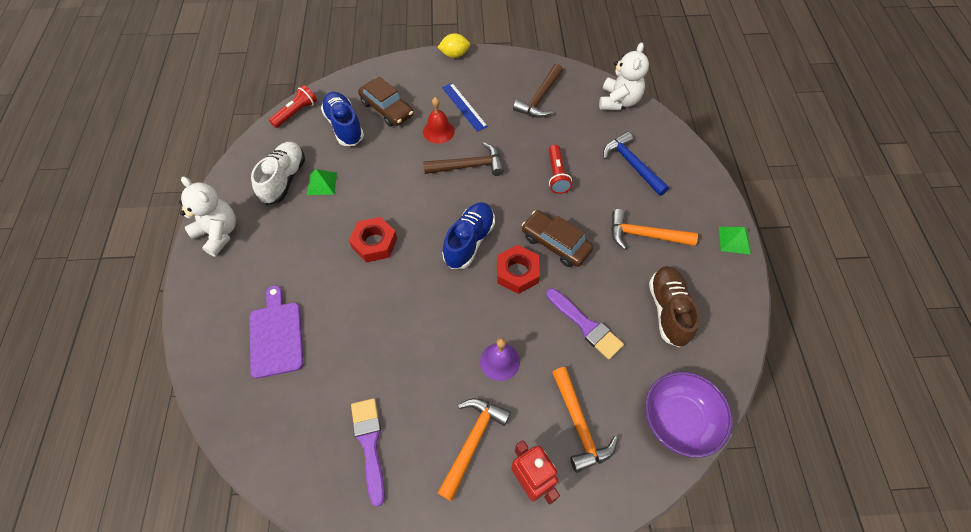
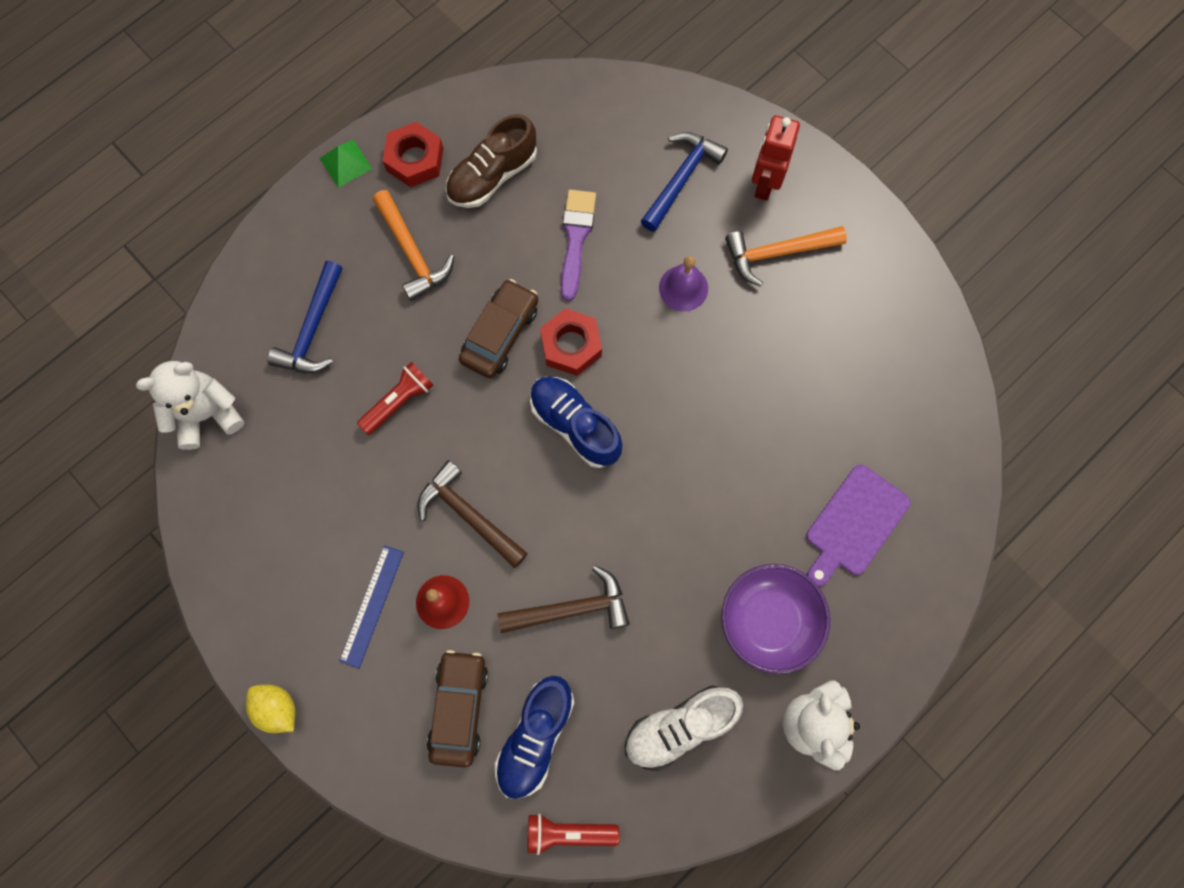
camera: 130 degrees left, 15 degrees up
green pyramid [307,169,337,195] -> none
red nut [349,217,397,263] -> red nut moved to [382,122,443,187]
purple brush [351,398,385,506] -> none
blue shoe [442,202,495,269] -> blue shoe turned 60 degrees clockwise [530,377,622,468]
brown hammer [513,64,563,118] -> brown hammer moved to [498,565,630,633]
brown car [522,210,593,267] -> brown car turned 150 degrees counterclockwise [459,279,538,378]
orange hammer [552,367,618,473] -> blue hammer [641,132,728,232]
purple bowl [645,371,733,458] -> purple bowl moved to [721,564,830,674]

